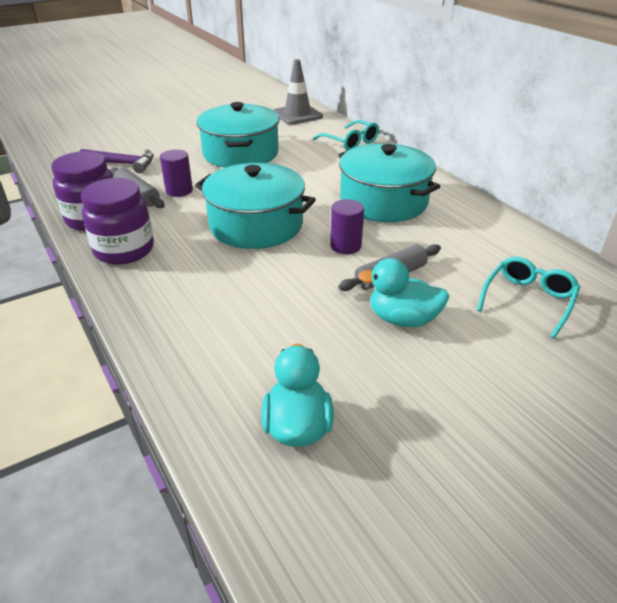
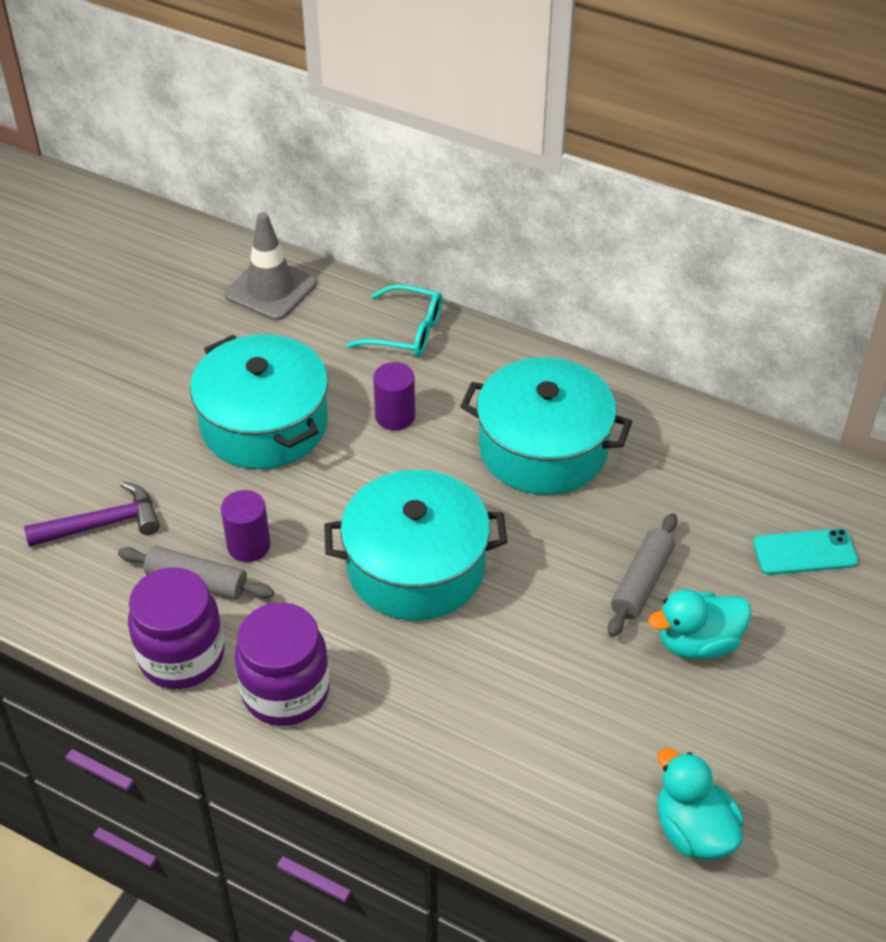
camera: 30 degrees left, 10 degrees up
purple cylinder [330,199,364,254] -> purple cylinder moved to [373,362,415,431]
turquoise glasses [477,257,580,339] -> turquoise phone [753,528,858,575]

